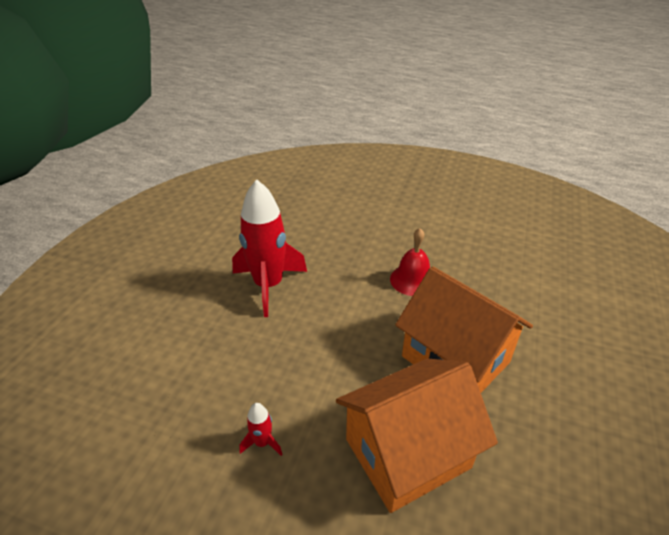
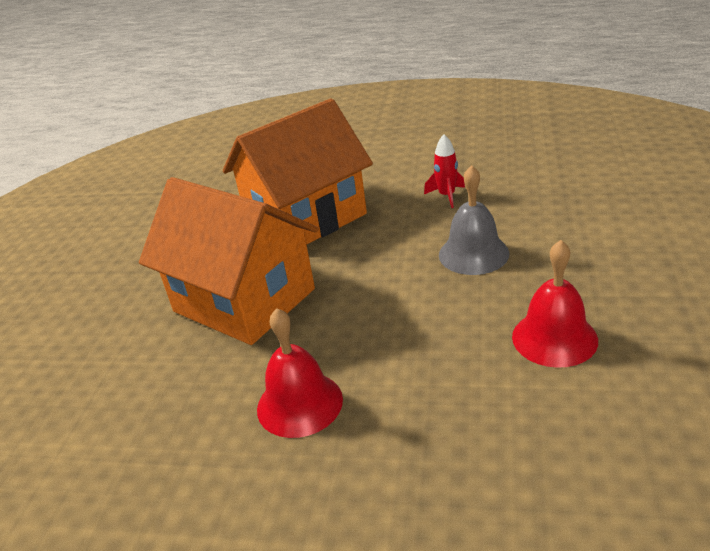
camera: 175 degrees right, 5 degrees down
red rocket [232,179,307,317] -> red bell [512,240,598,368]
none -> grey bell [439,165,509,275]

